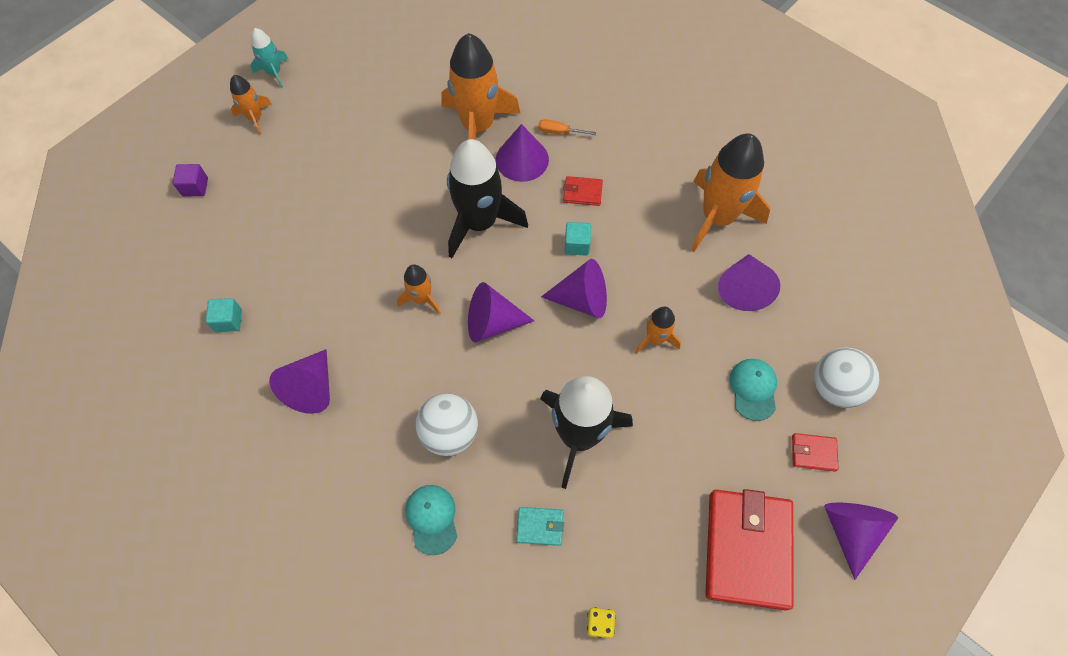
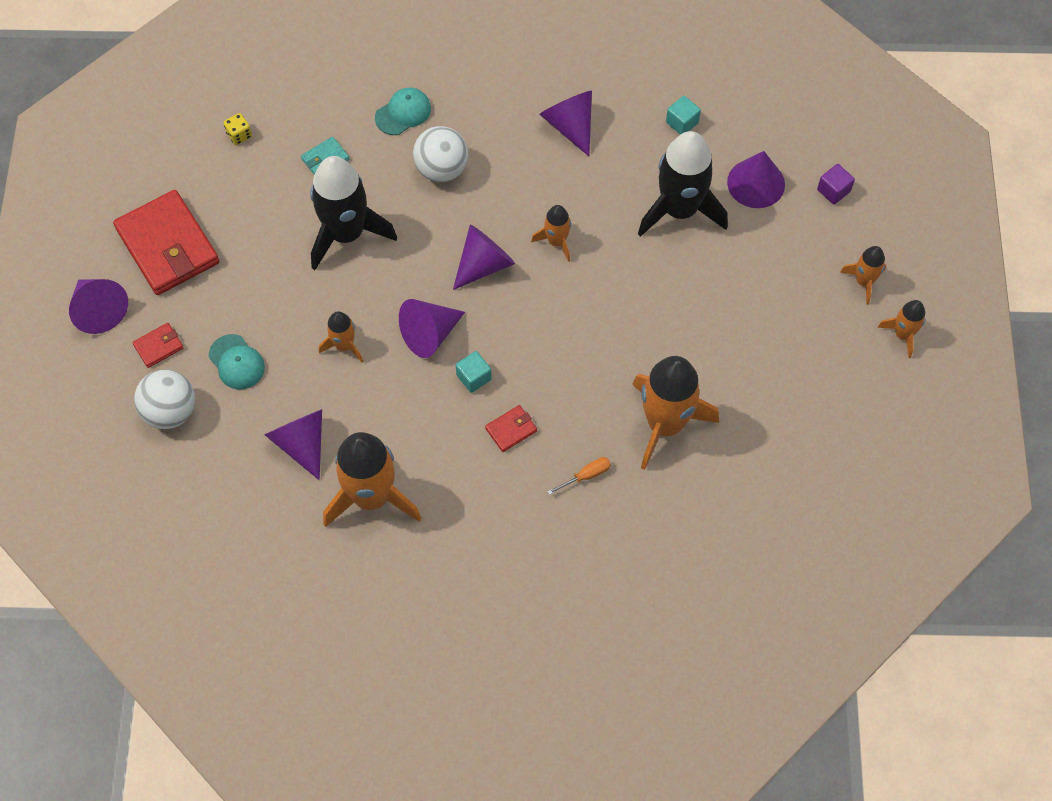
camera: 140 degrees right, 0 degrees up
turquoise rocket [250,28,288,88] -> orange rocket [877,300,925,358]
turquoise cap [405,485,457,555] -> turquoise cap turned 75 degrees counterclockwise [375,88,431,135]
black rocket [447,139,528,258] -> black rocket moved to [638,131,728,237]
purple cone [496,124,549,182] -> purple cone moved to [727,151,785,208]

